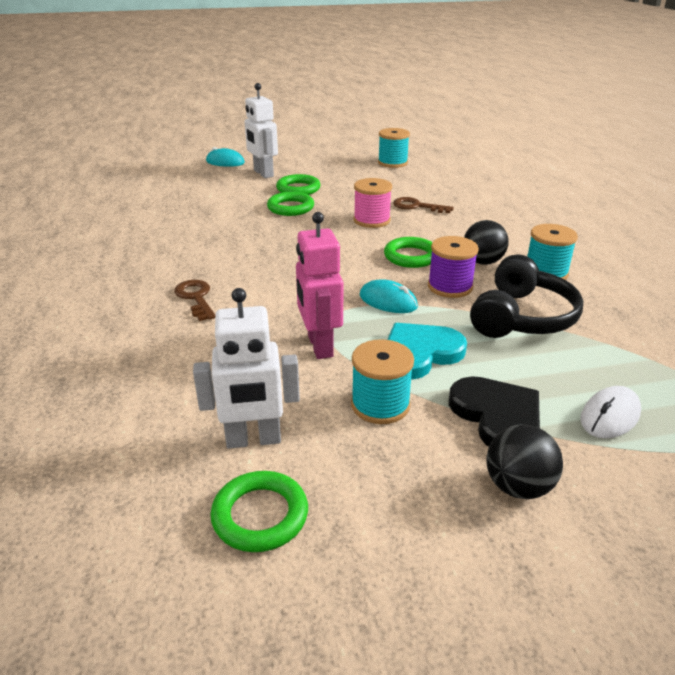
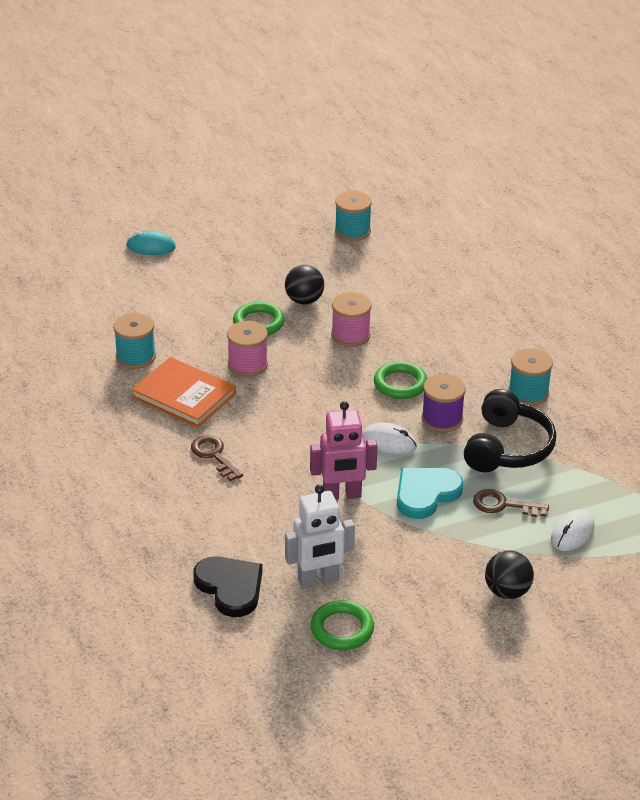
camera: 10 degrees left, 5 degrees up
white robot [245,83,278,178] -> none
green ring [276,174,321,195] -> none
pink robot [296,212,343,359] -> pink robot turned 75 degrees counterclockwise [310,401,378,500]
turquoise spool [351,339,414,424] -> turquoise spool moved to [113,313,156,369]
turquoise mouse [360,279,418,313] -> white mouse [363,422,417,454]
brown key [393,197,454,213] -> brown key moved to [473,489,549,517]
black heart [449,376,540,447] -> black heart moved to [193,557,263,617]
black ball [464,220,509,265] -> black ball moved to [285,265,324,304]
none -> orange book [131,357,236,427]
none -> pink spool [227,321,268,377]

